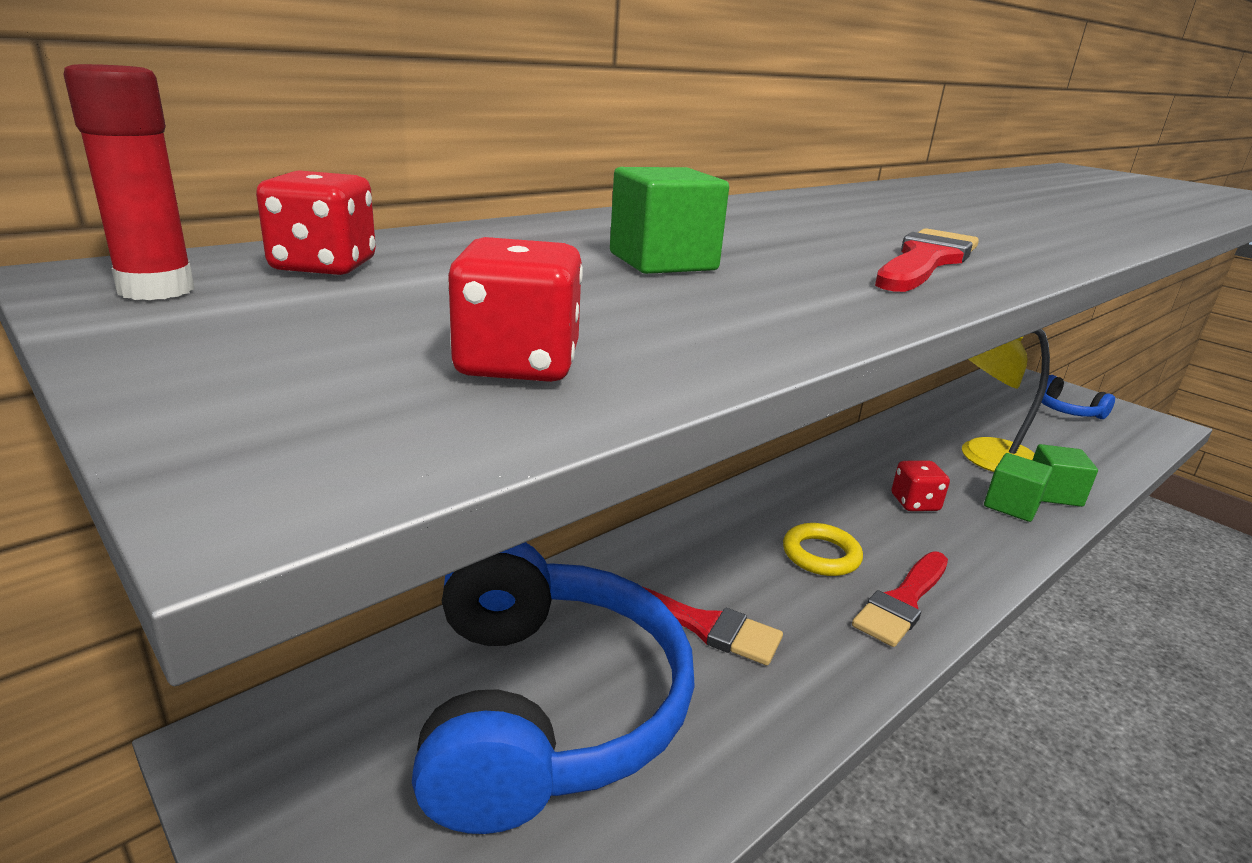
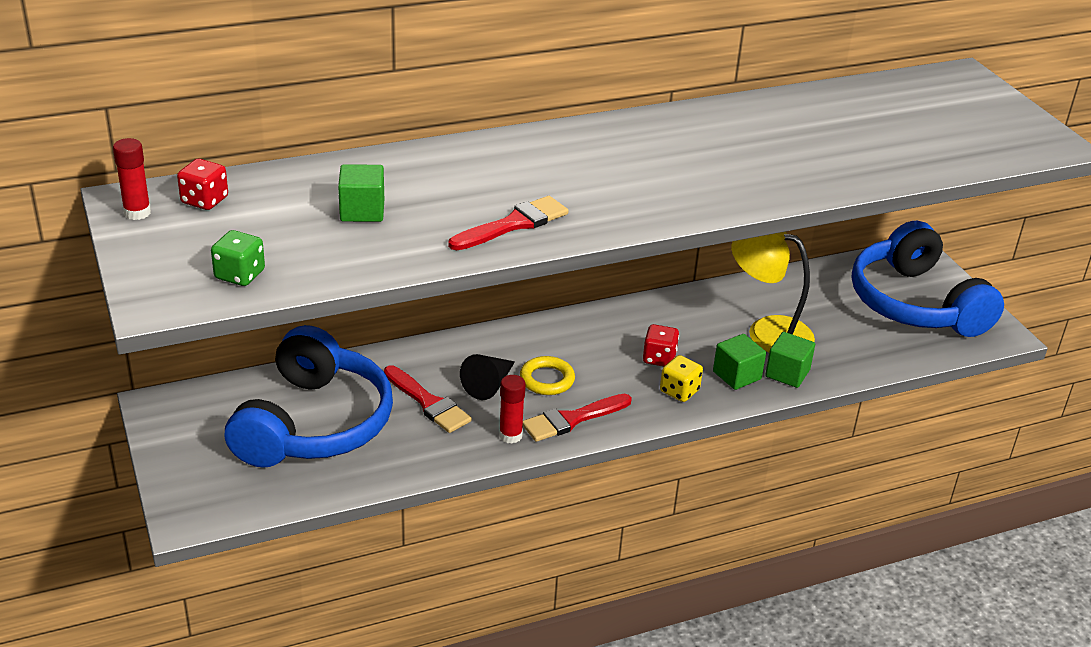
camera: 20 degrees right, 10 degrees up
red dice [447,237,583,382] -> green dice [211,230,265,286]
blue headphones [1041,375,1115,419] -> blue headphones [852,221,1004,337], size x2.23
none -> black cone [460,354,515,400]
none -> red glue stick [499,375,526,444]
none -> yellow dice [660,355,703,402]

